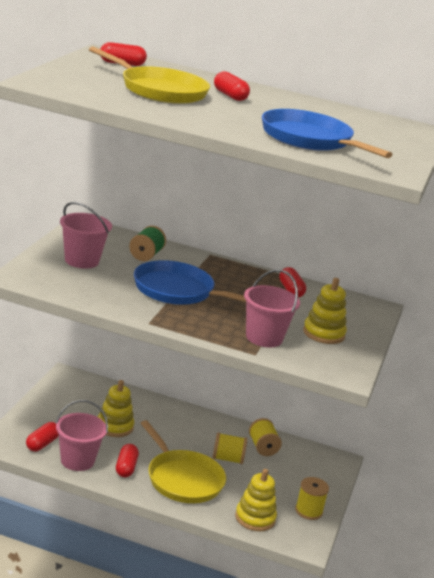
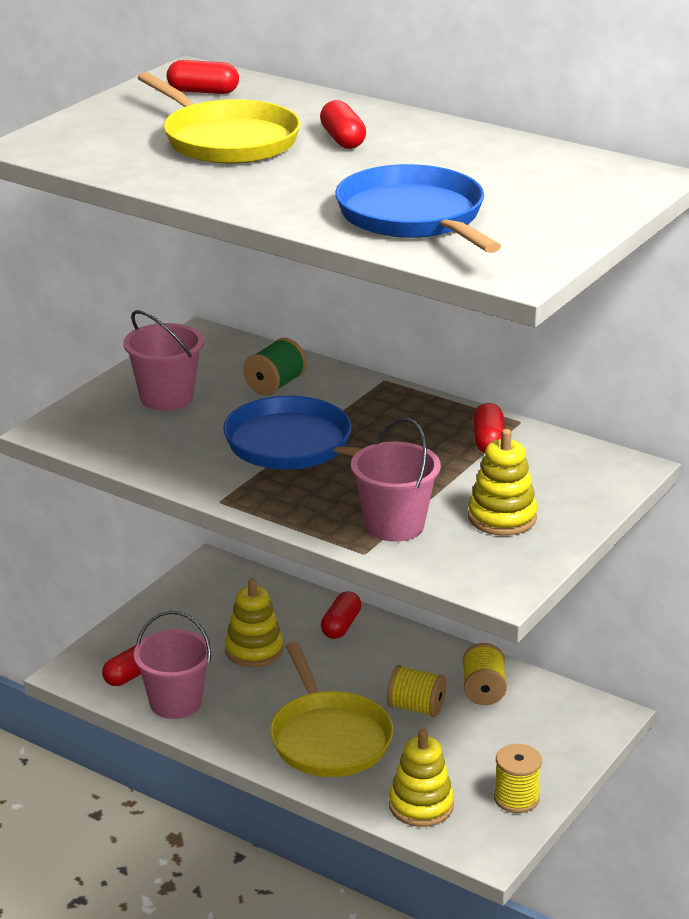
camera: 20 degrees right, 5 degrees up
red capsule [116,444,139,477] -> red capsule moved to [321,591,361,639]

